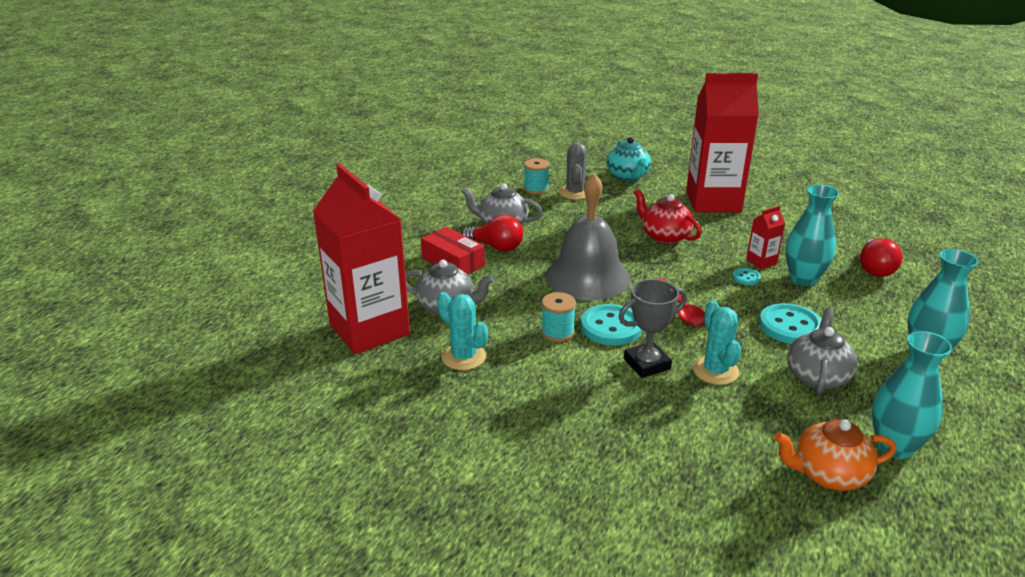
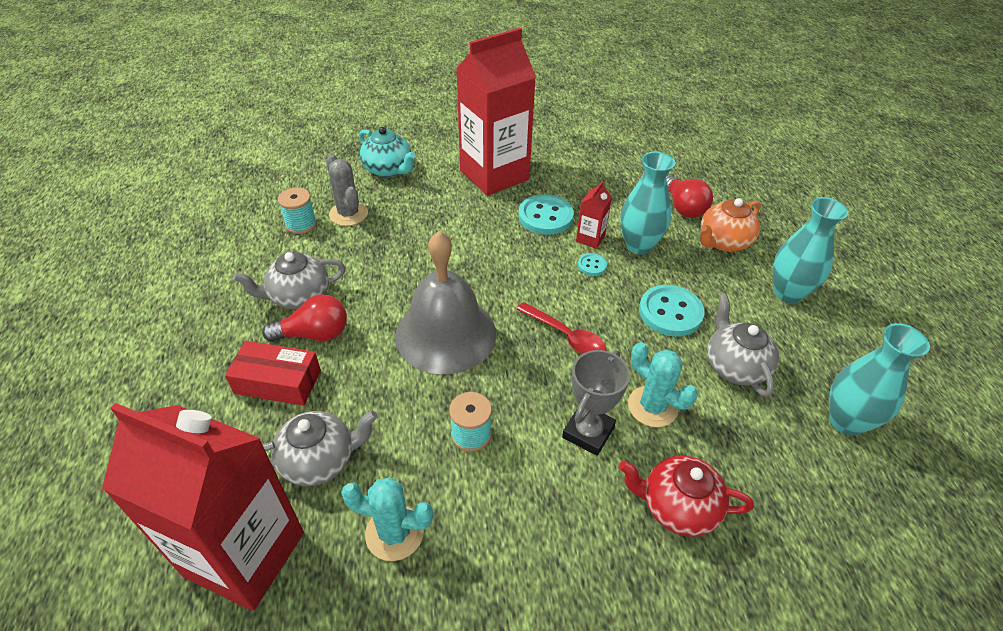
camera: 35 degrees left, 15 degrees up
turquoise button [581,304,642,345] -> turquoise button moved to [518,194,574,235]
red teapot [634,189,702,244] -> red teapot moved to [619,455,754,537]
orange teapot [774,419,896,491] -> orange teapot moved to [700,198,761,252]

